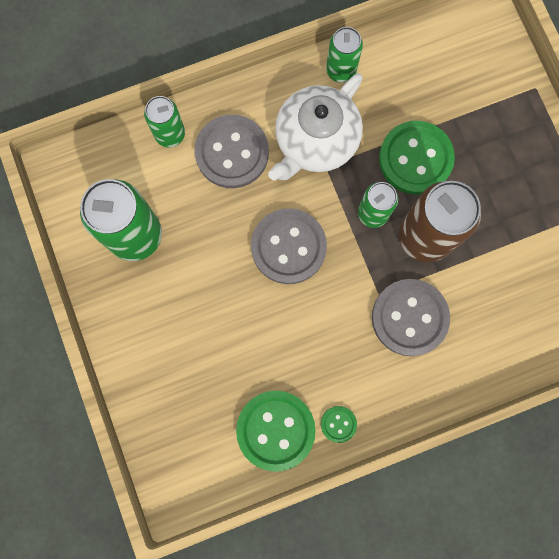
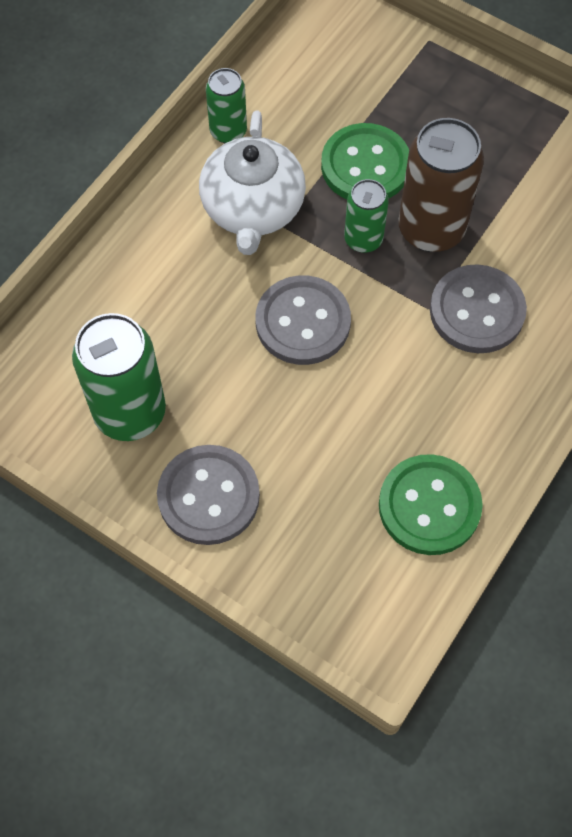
camera: 35 degrees left, 15 degrees down
green can [144,96,185,147] -> none
grey button [194,115,269,188] -> grey button moved to [157,445,260,545]
green button [321,406,357,443] -> none

